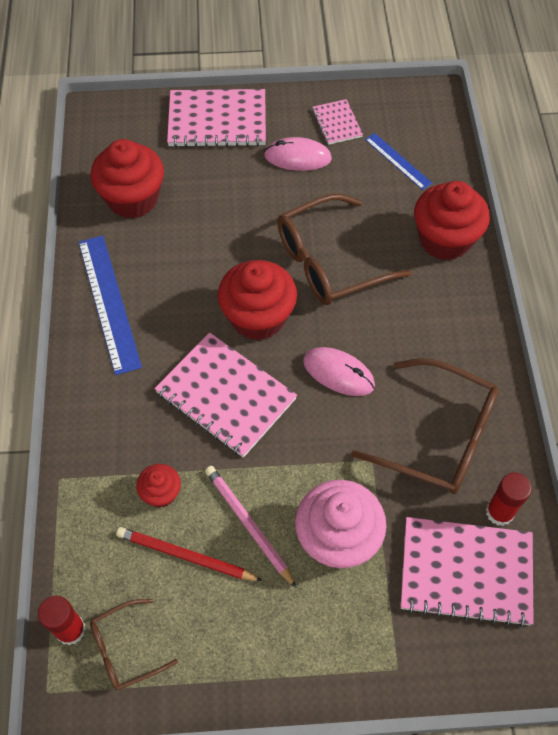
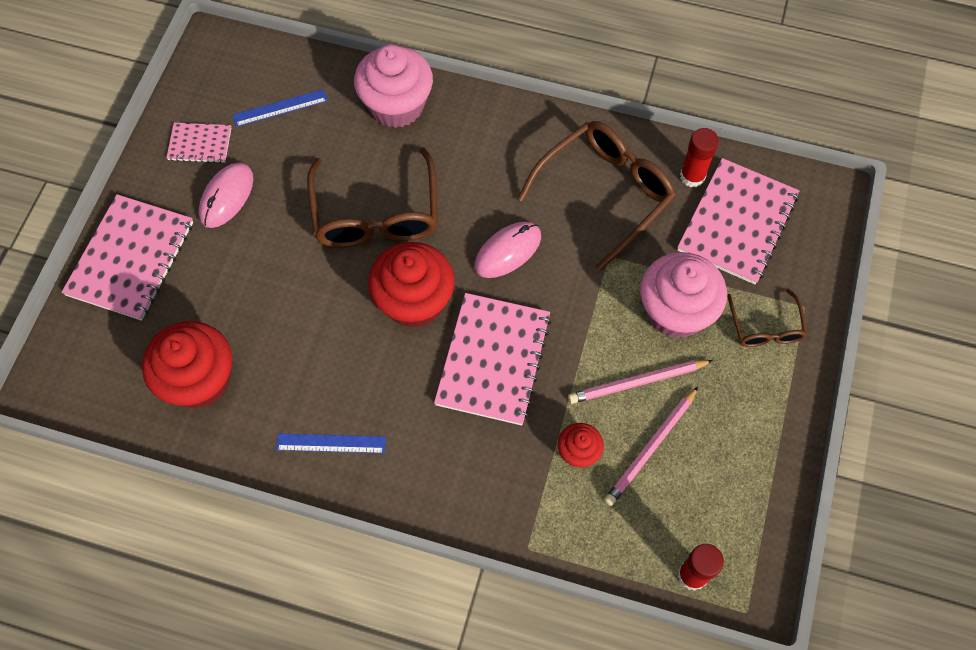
camera: 70 degrees left, 5 degrees up
blue ruler [78,235,142,375] -> blue ruler [276,434,386,453], size x0.56
brown glasses [90,599,178,690] -> brown glasses moved to [727,288,807,347]
red pencil [116,527,263,581] -> pink pencil [604,387,698,506]
pink notebook [154,332,297,458] -> pink notebook turned 45 degrees counterclockwise [434,293,551,425]
red cupcake [414,181,490,260] -> pink cupcake [354,44,433,128]

